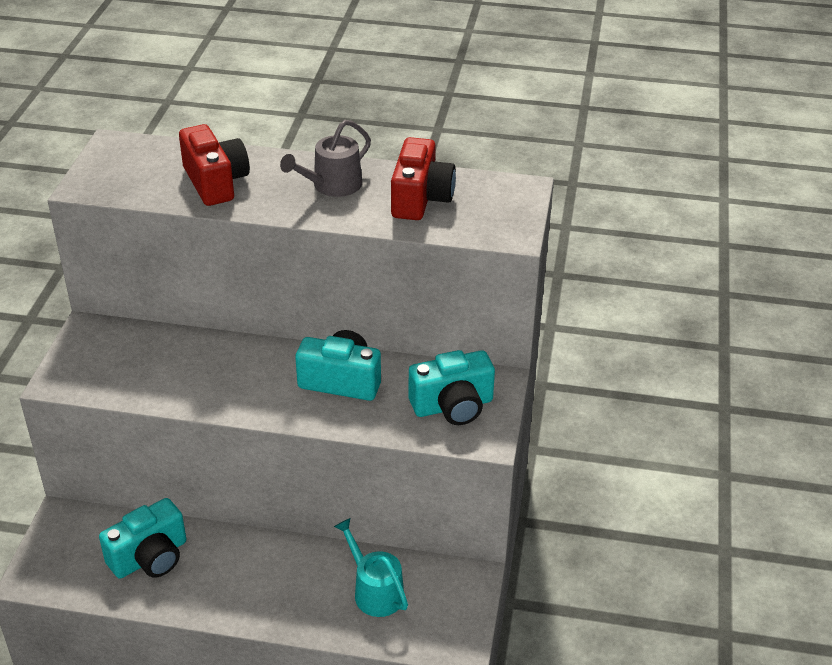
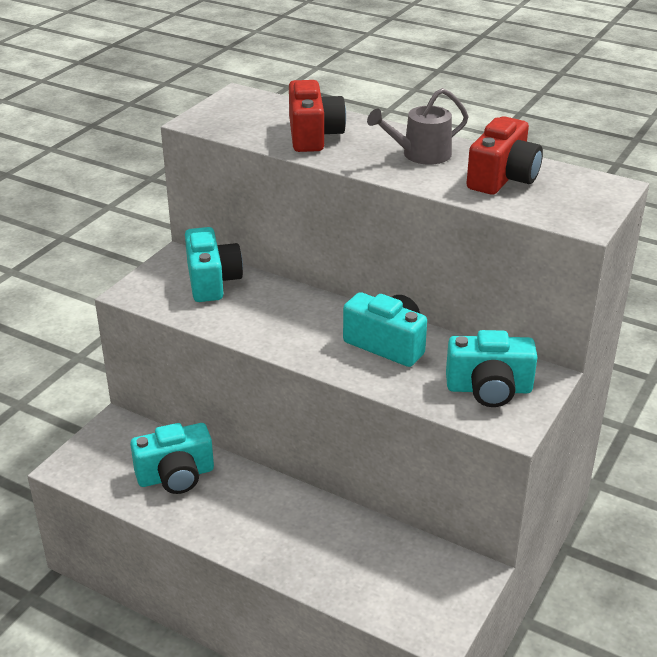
camera: 20 degrees right, 5 degrees down
turquoise watering can [334,518,408,617] -> none
none -> turquoise camera [185,227,243,302]

